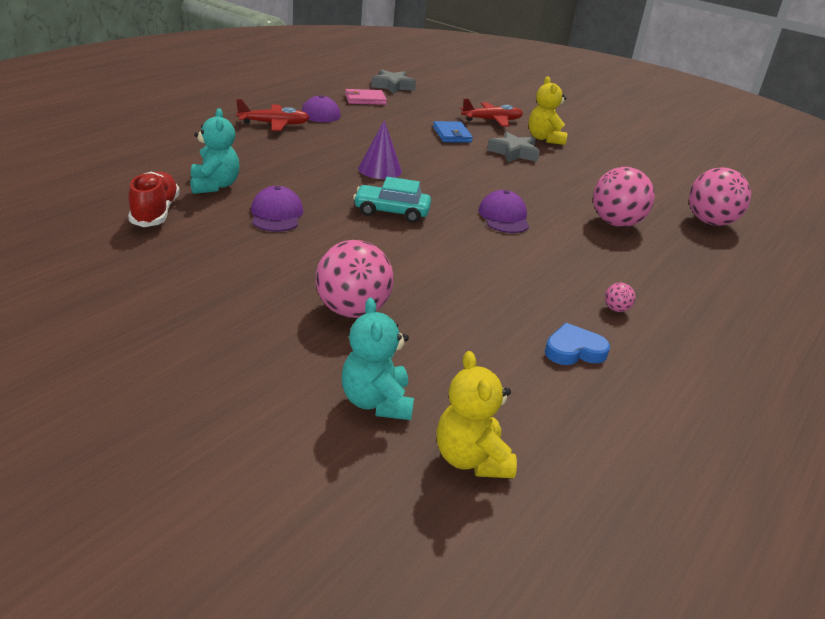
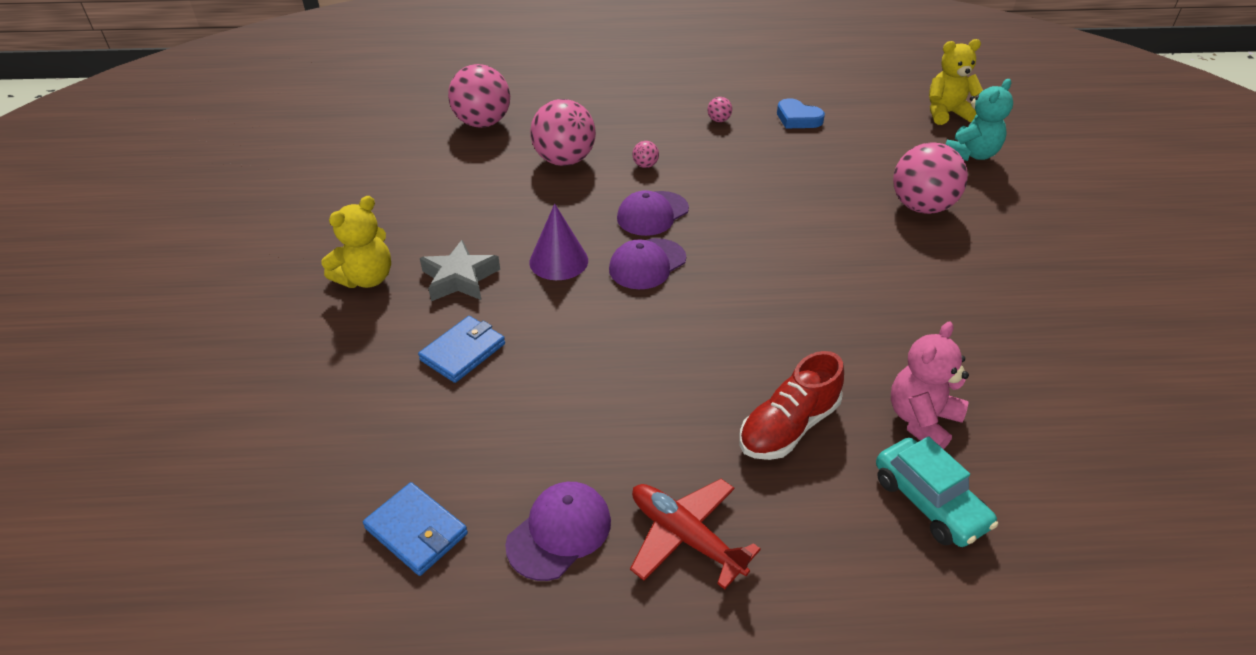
camera: 125 degrees left, 10 degrees up
red shoe [128,171,180,227] -> red shoe moved to [739,351,844,460]
turquoise teddy bear [190,108,240,194] -> pink teddy bear [891,321,969,449]
purple cap [251,186,303,232] -> purple cap moved to [609,238,686,289]
pink wallet [345,89,387,105] -> blue wallet [363,482,468,576]
turquoise car [353,177,431,223] -> turquoise car moved to [876,436,998,547]
purple cone [358,120,402,179] -> purple cone moved to [529,204,588,280]
grey star [371,69,416,94] -> none
yellow teddy bear [437,351,517,478] -> yellow teddy bear turned 135 degrees counterclockwise [929,39,983,125]
red plane [461,98,523,126] -> none
none -> pink ball [632,141,659,168]

